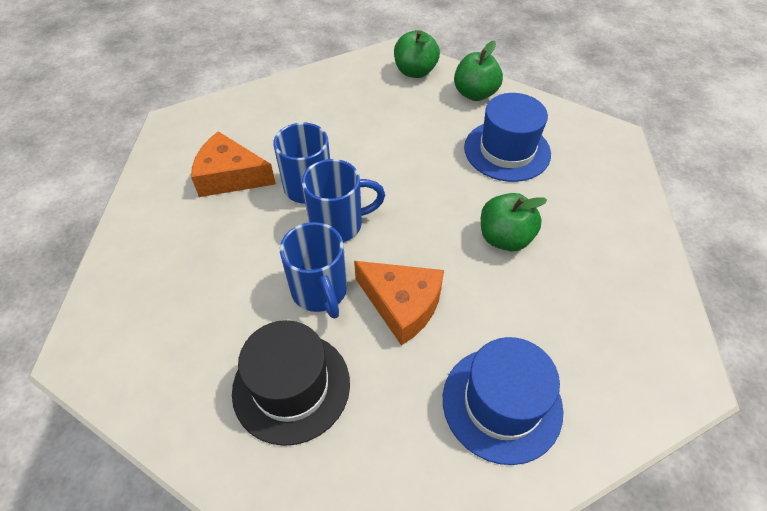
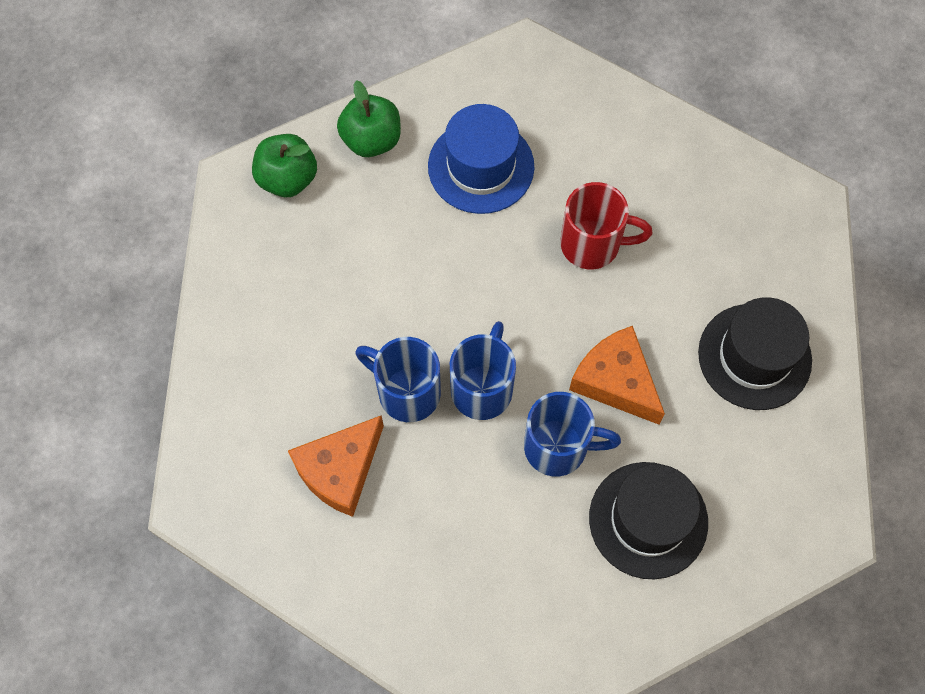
camera: 60 degrees left, 15 degrees up
orange cheese [354,261,444,346] -> orange cheese turned 105 degrees counterclockwise [569,326,665,425]
blue hat [443,337,563,465] -> black hat [698,297,812,410]
green apple [481,193,547,251] -> red mug [560,182,652,269]

